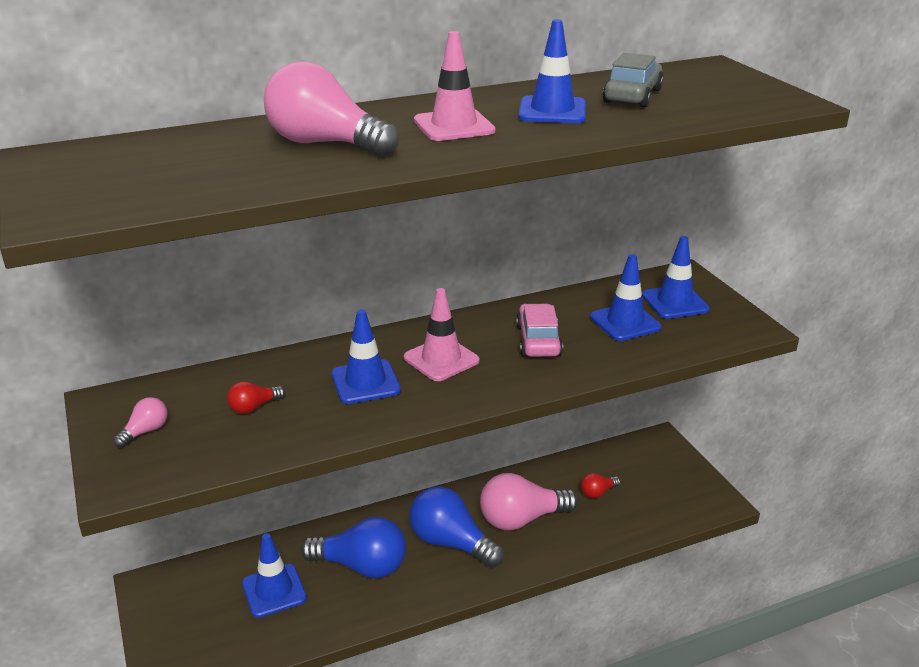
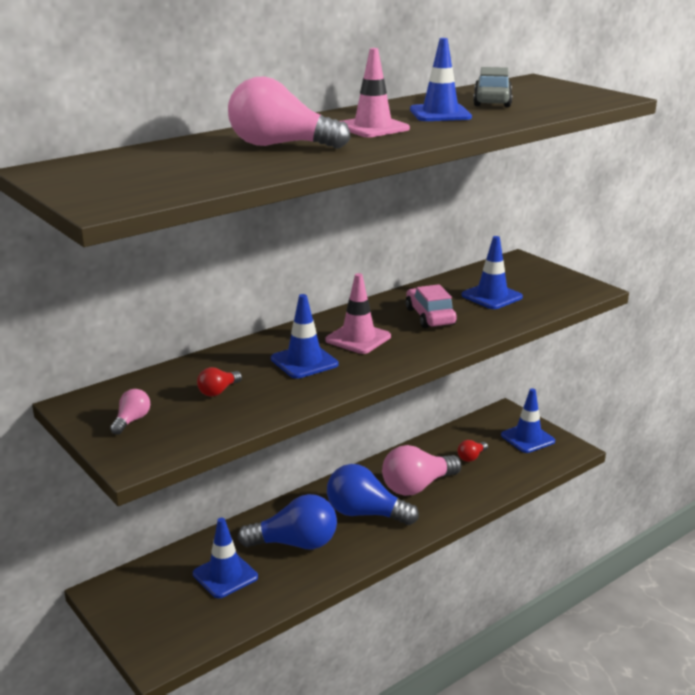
camera: 15 degrees left, 5 degrees down
blue traffic cone [642,236,710,319] -> blue traffic cone moved to [501,388,555,453]

